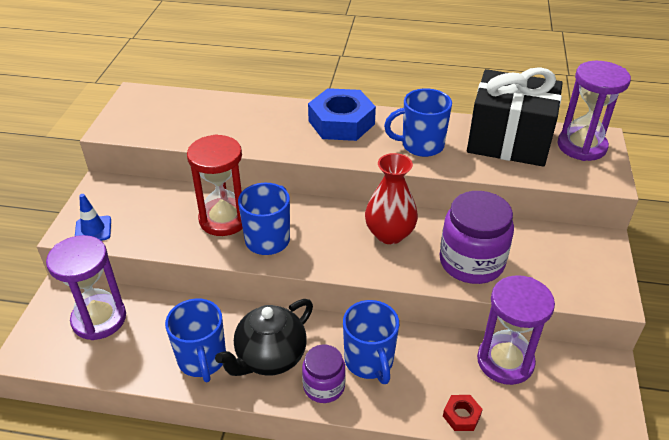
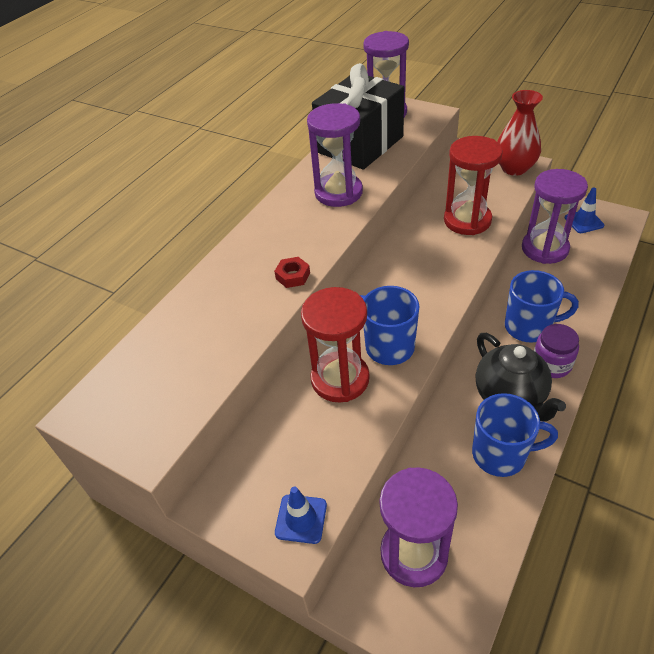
camera: 65 degrees left, 5 degrees up
blue nut [308,88,376,141] -> none
red vase [365,153,418,244] -> red vase moved to [497,90,543,176]
blue mug [384,88,452,157] -> purple hourglass [307,103,363,207]
purple jar [439,191,514,284] -> red hourglass [444,136,503,235]
red nut [443,395,483,431] -> red nut moved to [274,257,310,288]
none -> blue traffic cone [565,188,605,233]

